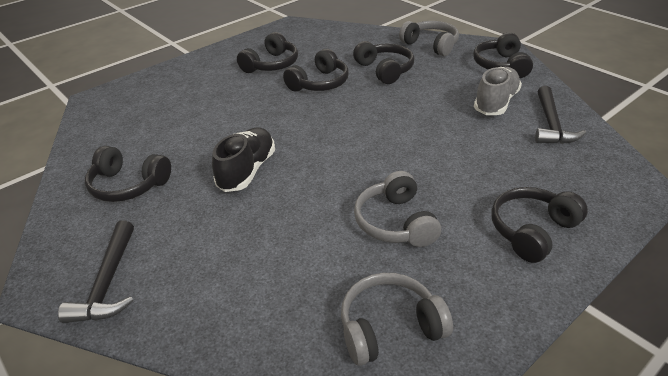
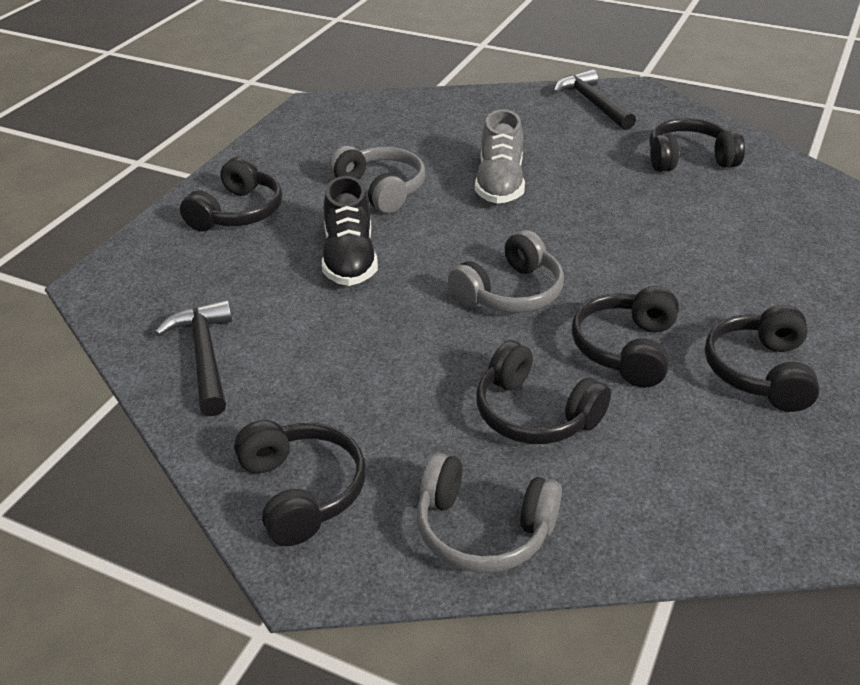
camera: 155 degrees right, 0 degrees up
black shoe [212,128,275,192] -> black shoe moved to [322,176,378,286]
grey headphones [341,273,453,366] -> grey headphones moved to [448,230,564,313]
grey shoe [474,67,522,115] -> grey shoe moved to [475,109,525,204]

